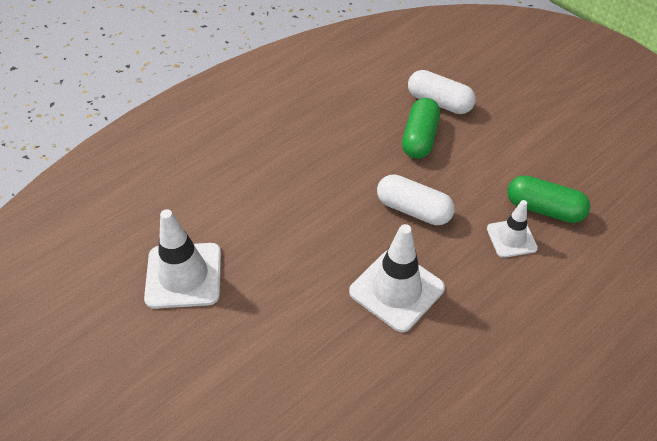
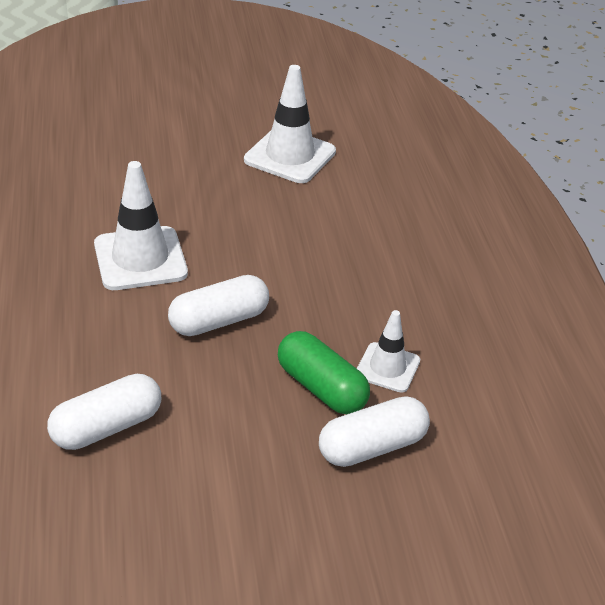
camera: 120 degrees right, 10 degrees down
white traffic cone [487,200,538,258] -> white traffic cone moved to [357,310,420,393]
green capsule [507,175,590,223] -> white capsule [47,374,161,450]

